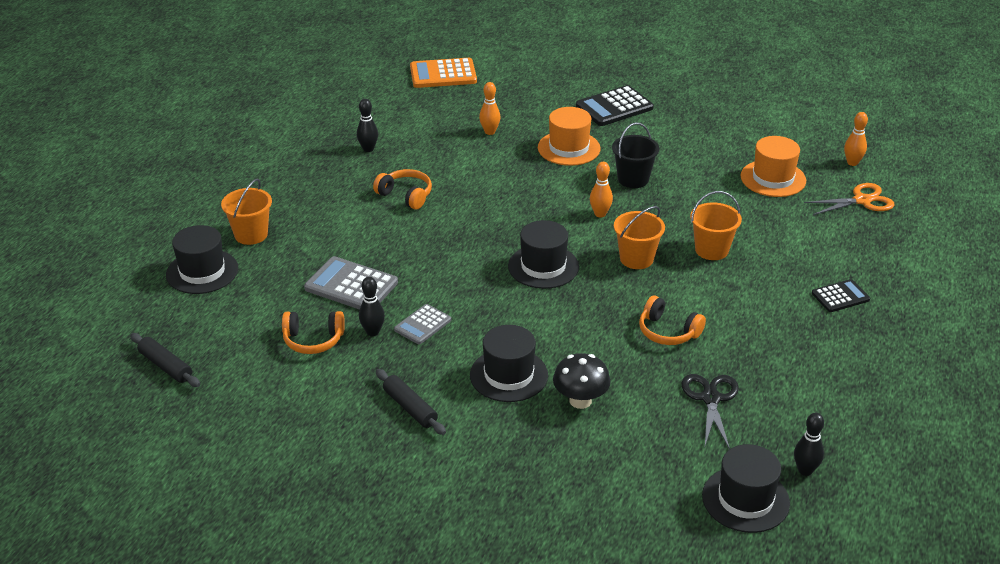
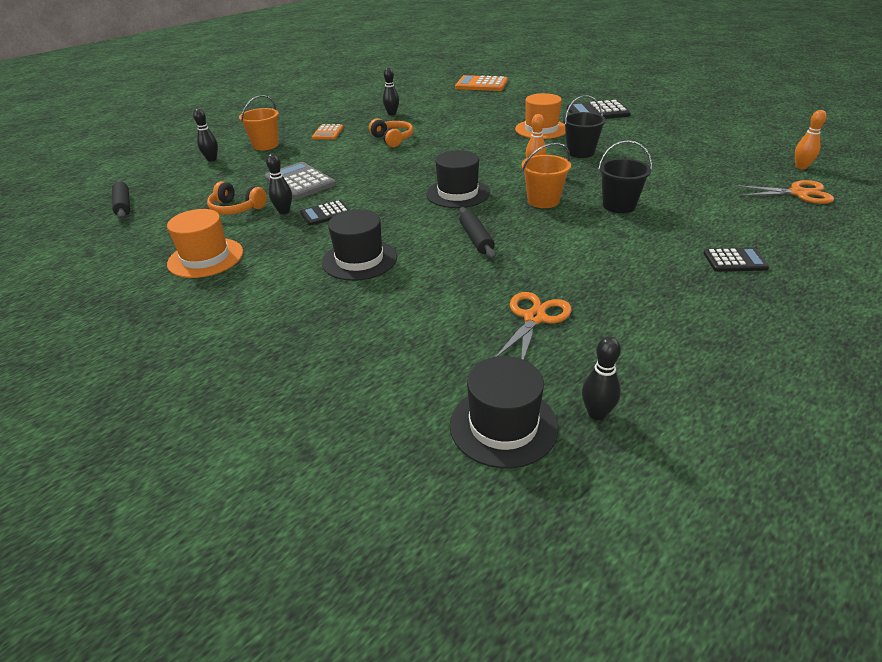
camera: 25 degrees right, 0 degrees up
black hat [166,225,238,294] -> black bowling pin [193,109,218,161]
black rolling pin [376,369,446,435] -> black rolling pin moved to [459,207,496,259]
grey calculator [394,304,451,344] -> black calculator [300,200,349,225]
orange bowling pin [479,82,501,135] -> none
black mushroom [553,353,611,409] -> none
orange headphones [639,296,706,345] -> none
black scissors [681,374,739,449] -> orange scissors [496,292,572,360]
orange bucket [690,191,742,260] -> black bucket [598,140,652,213]
orange hat [740,136,806,197] -> orange hat moved to [167,209,243,278]
none -> orange calculator [312,124,343,140]

